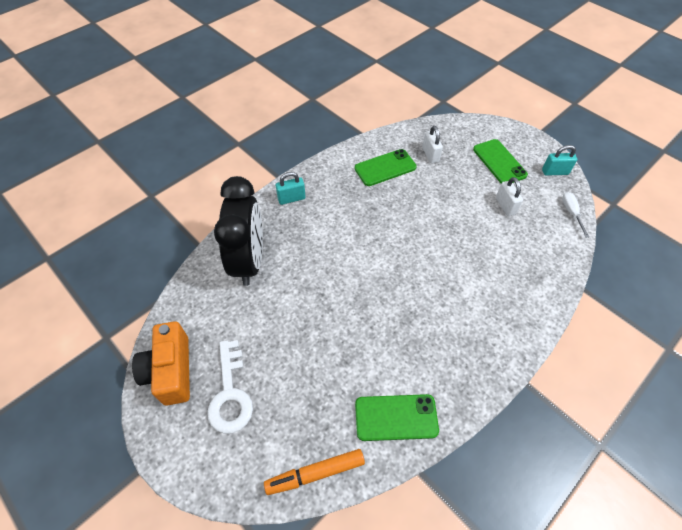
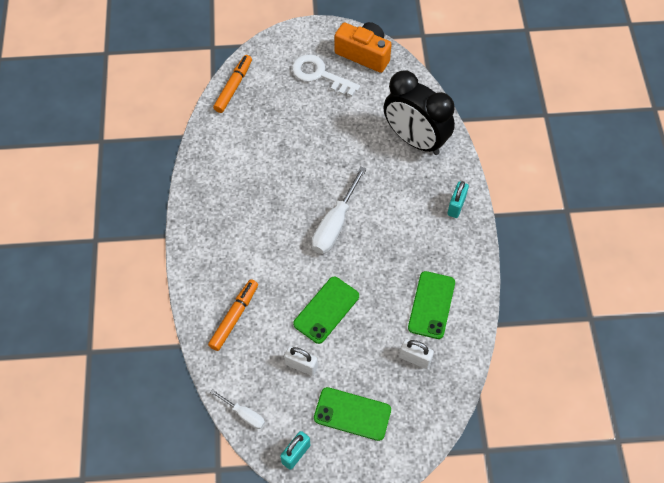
camera: 130 degrees right, 5 degrees up
green phone [355,394,439,441] -> green phone moved to [293,277,359,344]
none -> orange marker [208,279,258,351]
none -> white screwdriver [312,167,366,254]

